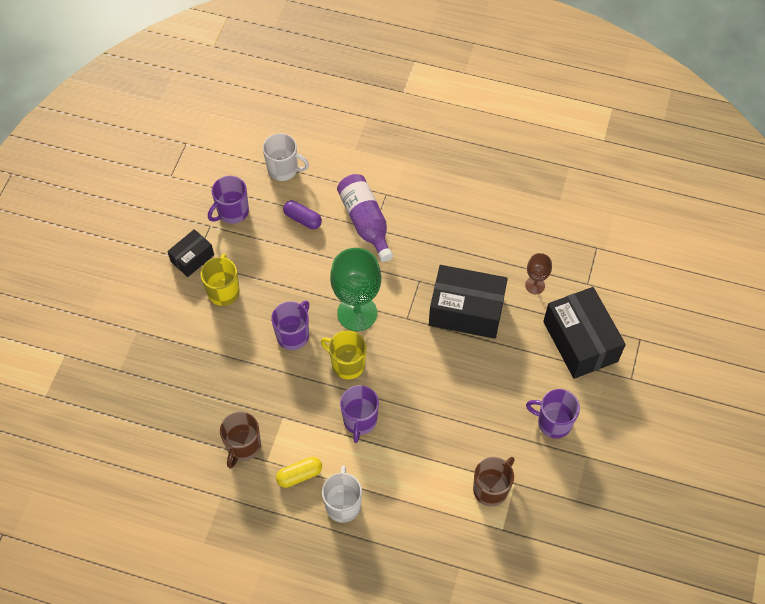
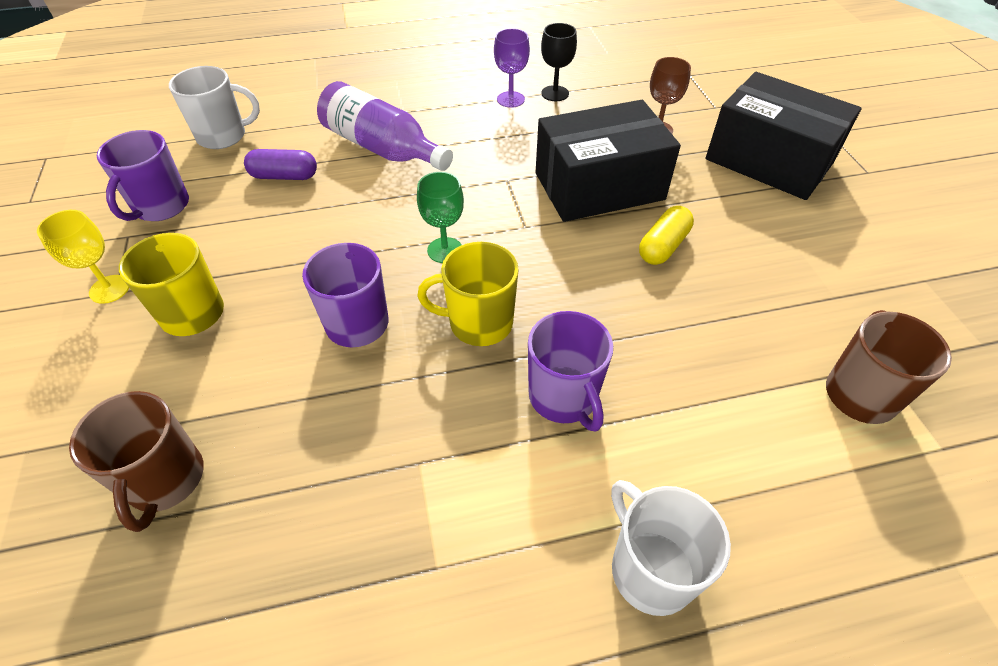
camera: 30 degrees left, 10 degrees down
black box [167,229,214,277] -> yellow goblet [37,210,129,304]
brown mug [220,412,261,469] -> brown mug moved to [69,391,204,532]
yellow capsule [276,457,322,488] -> yellow capsule moved to [639,206,694,265]
green goblet [330,248,381,331] -> green goblet [417,172,464,263], size x0.50
purple mug [526,389,580,438] -> none
none -> purple goblet [494,28,530,108]
none -> black goblet [541,23,577,101]

